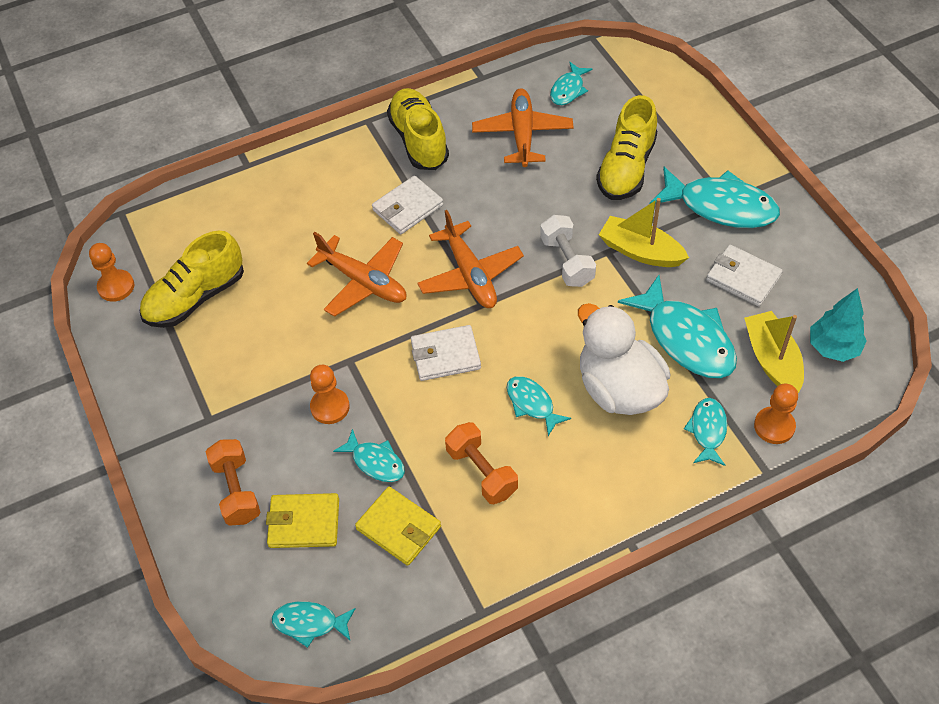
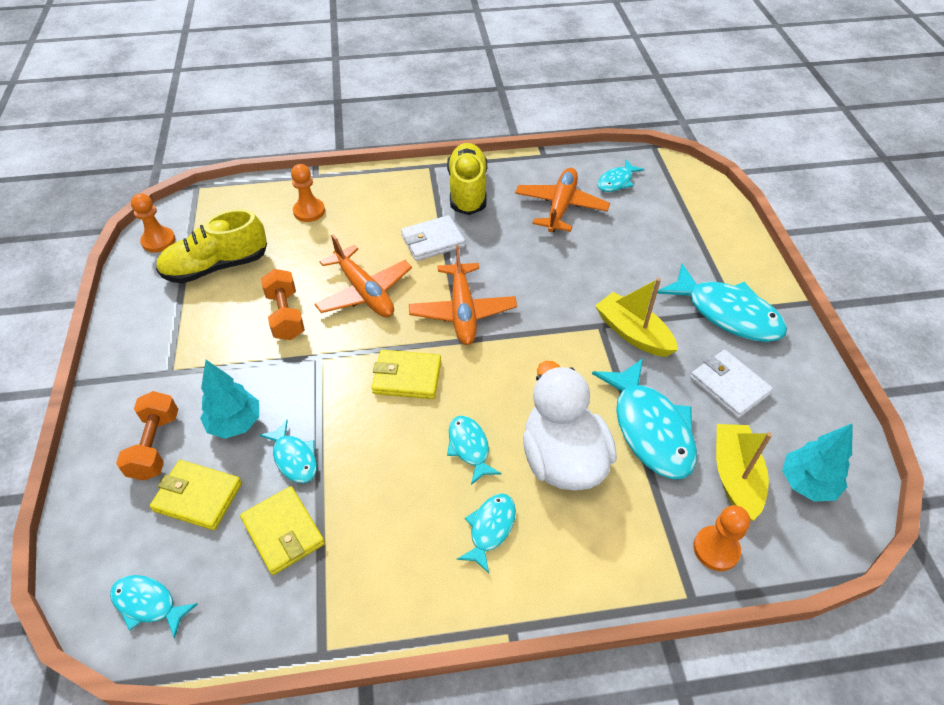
camera: 15 degrees right, 5 degrees down
orange pawn [310,365,350,424] -> orange pawn moved to [291,164,325,222]
white wallet [411,325,481,381] -> yellow wallet [372,350,441,399]
orange dumbbell [445,422,518,504] -> orange dumbbell moved to [261,269,305,340]
white dumbbell [540,215,596,287] -> none
yellow shoe [596,95,657,200] -> none
turquoise fish [684,398,727,466] -> turquoise fish moved to [457,493,516,574]
none -> turquoise tree [200,360,259,439]

